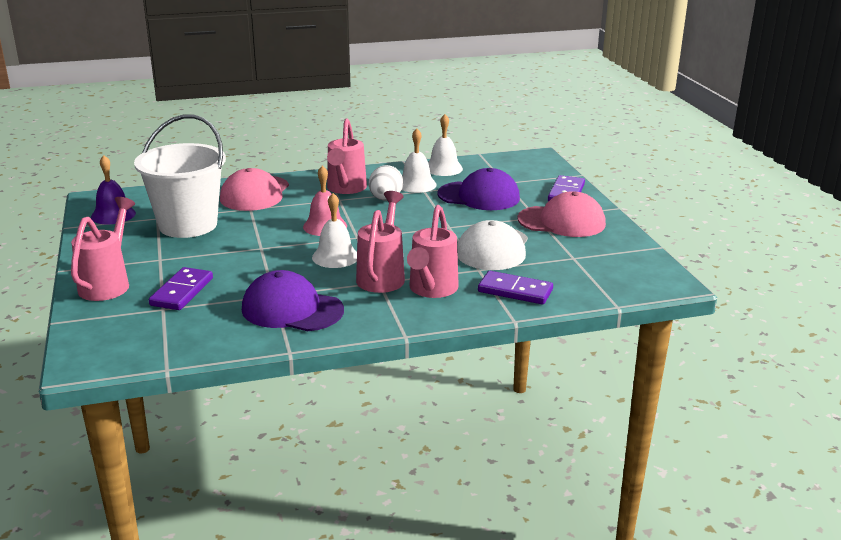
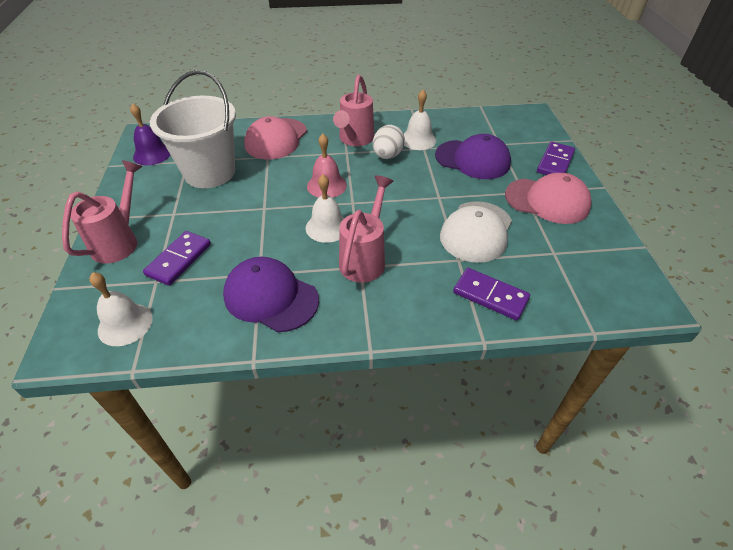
camera: 10 degrees right, 20 degrees up
pink watering can [407,205,459,298] -> none
white bell [428,114,463,176] -> white bell moved to [89,272,153,346]

